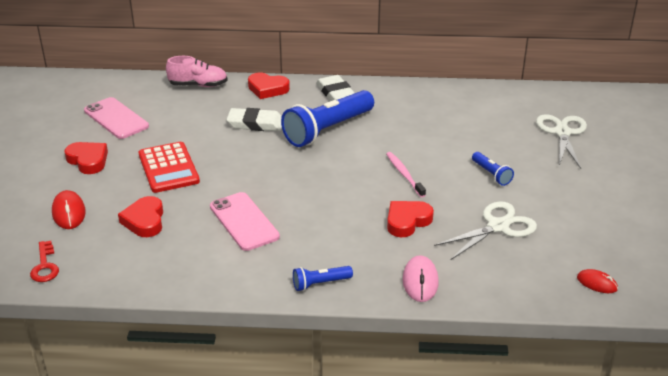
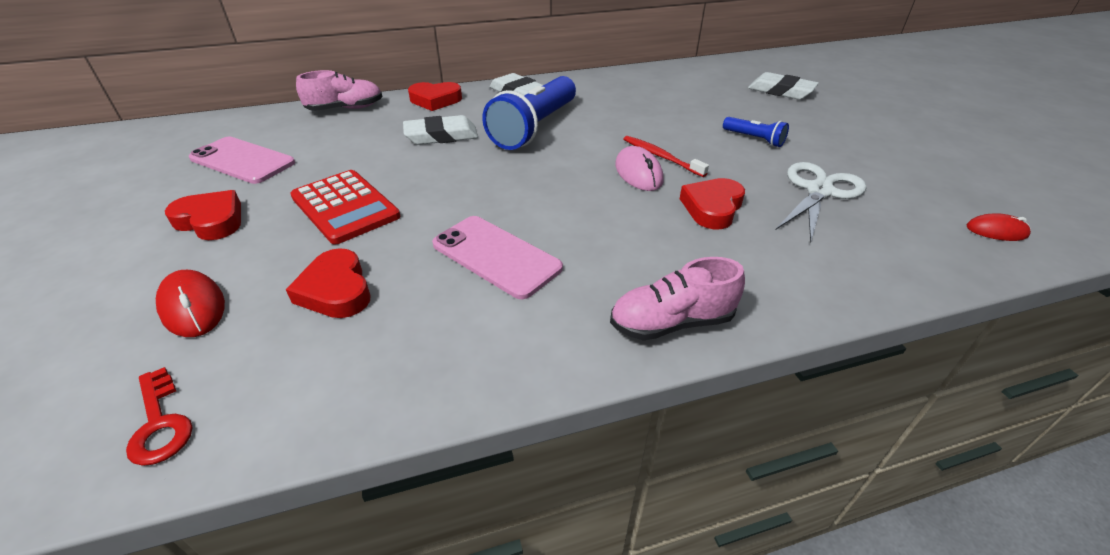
camera: 20 degrees left, 5 degrees up
blue flashlight [293,266,353,291] -> pink shoe [610,257,745,340]
pink toothbrush [386,152,426,198] -> red toothbrush [623,136,709,177]
pink mouse [403,255,439,302] -> pink mouse moved to [615,146,663,191]
white scissors [536,114,587,169] -> white eraser [748,72,819,100]

